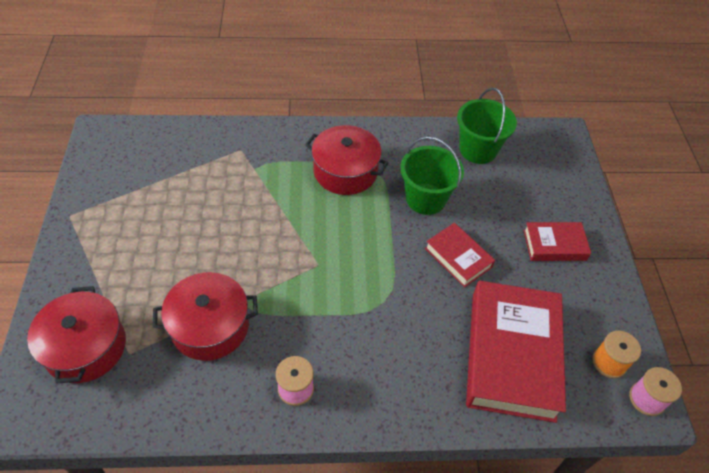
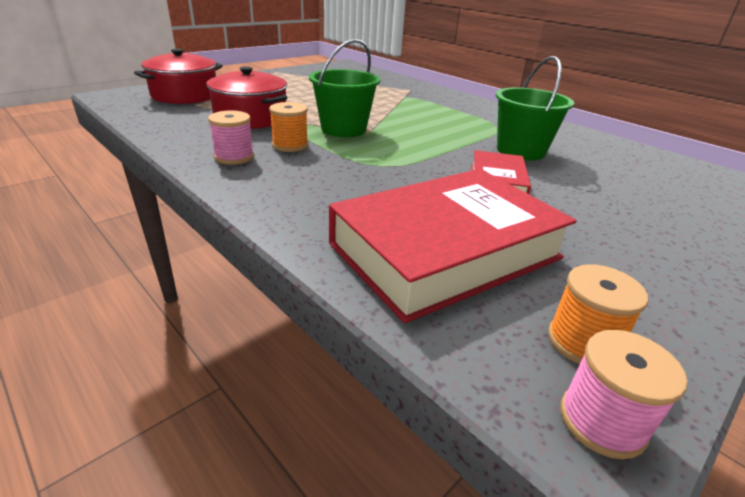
camera: 50 degrees right, 20 degrees down
red pot [305,125,388,195] -> none
green bucket [457,88,517,164] -> green bucket moved to [309,39,380,137]
red book [523,222,591,261] -> none
none -> orange spool [269,102,308,152]

